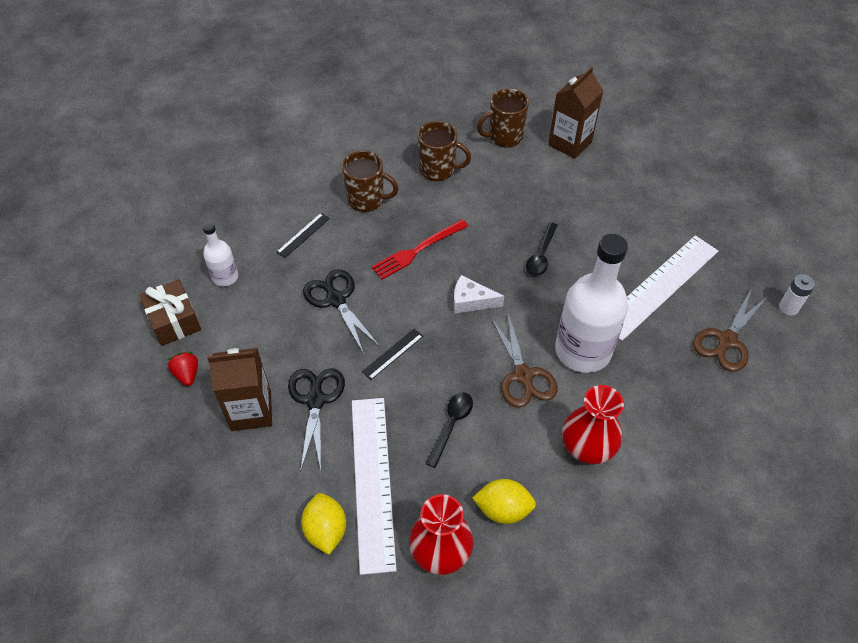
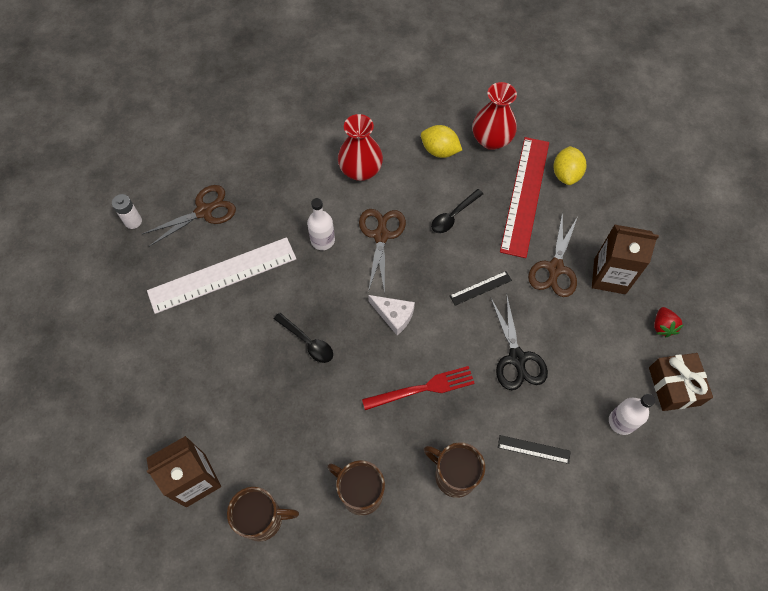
camera: 160 degrees left, 10 degrees up
black ruler [276,213,330,258] -> black ruler turned 45 degrees clockwise [498,435,571,464]
black scissors [288,368,345,472] -> brown scissors [528,212,577,297]
white ruler [352,398,397,575] -> red ruler [500,137,549,258]
black spoon [526,222,558,276] -> black spoon turned 90 degrees clockwise [274,313,333,363]
white bottle [555,234,628,373] -> white bottle [307,198,335,250], size x0.50

